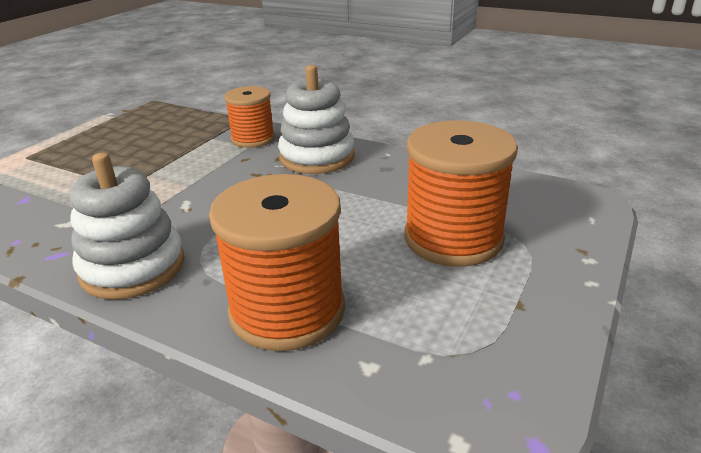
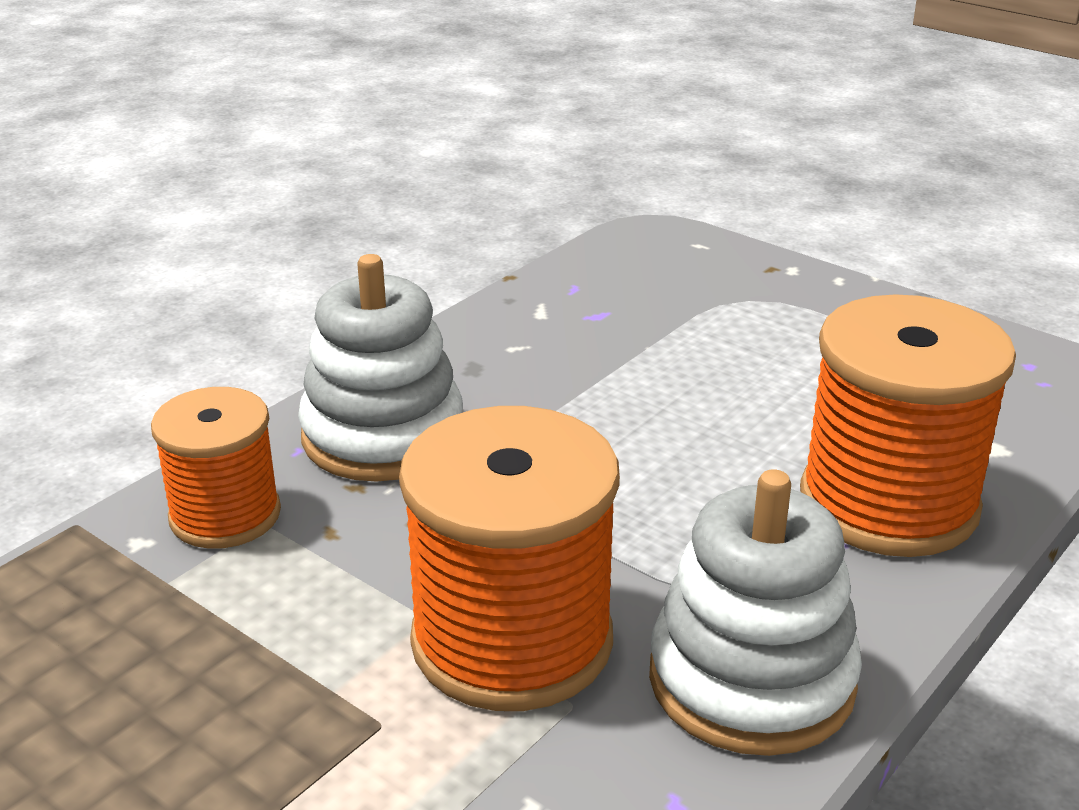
camera: 80 degrees left, 0 degrees up
orange spool [404,121,518,267] -> orange spool moved to [399,406,620,711]

